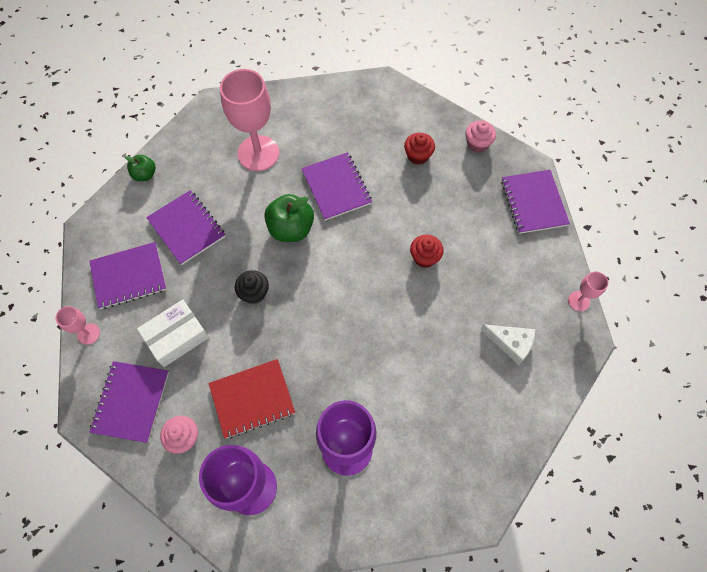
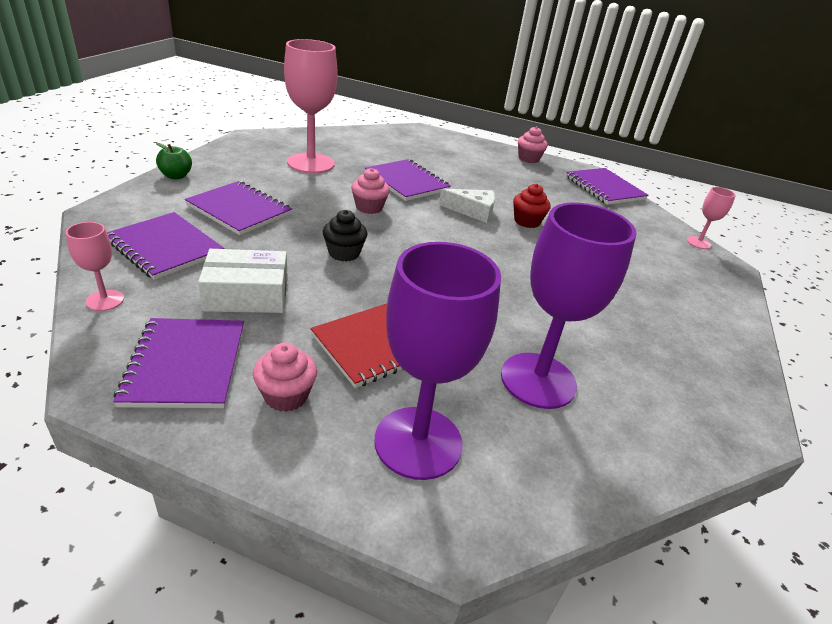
camera: 20 degrees left, 30 degrees down
purple notebook [89,242,167,309] -> purple notebook turned 75 degrees clockwise [107,212,225,280]
white box [137,300,209,367] -> white box turned 45 degrees clockwise [198,249,288,313]
green apple [264,194,314,242] -> pink cupcake [351,168,390,214]
red cupcake [404,133,435,165] -> none
white cheese [480,324,535,365] -> white cheese moved to [439,189,495,223]

